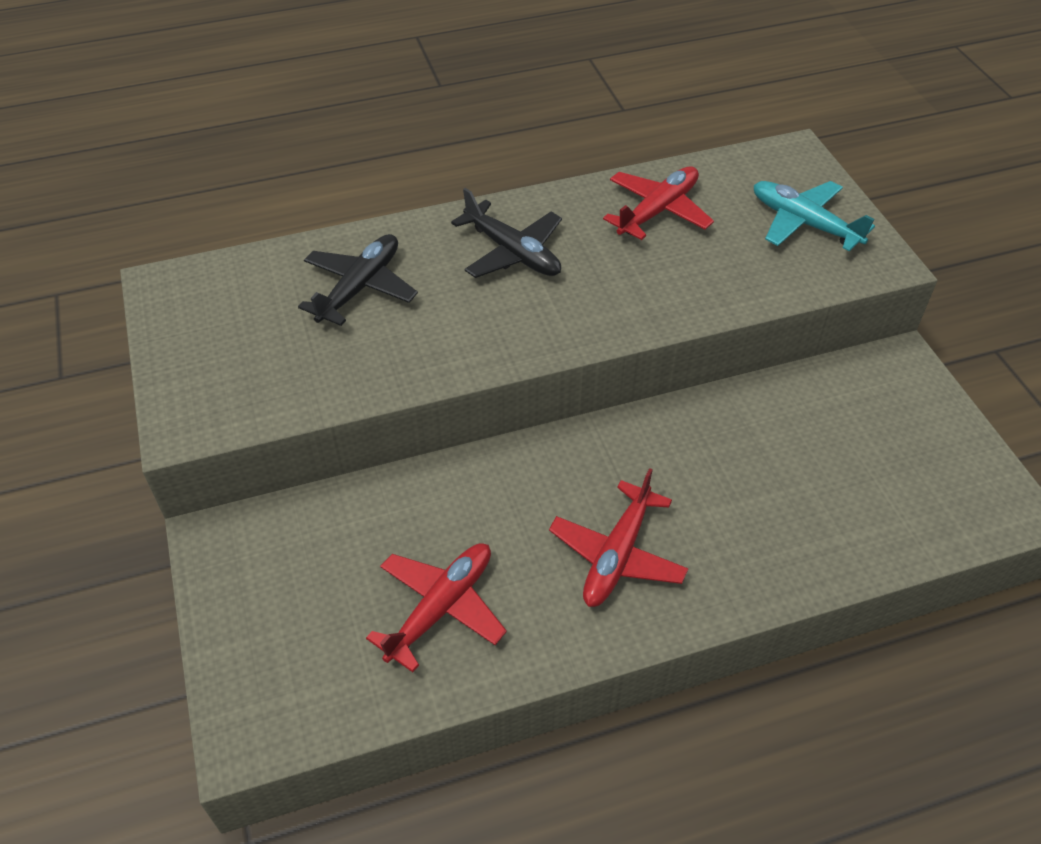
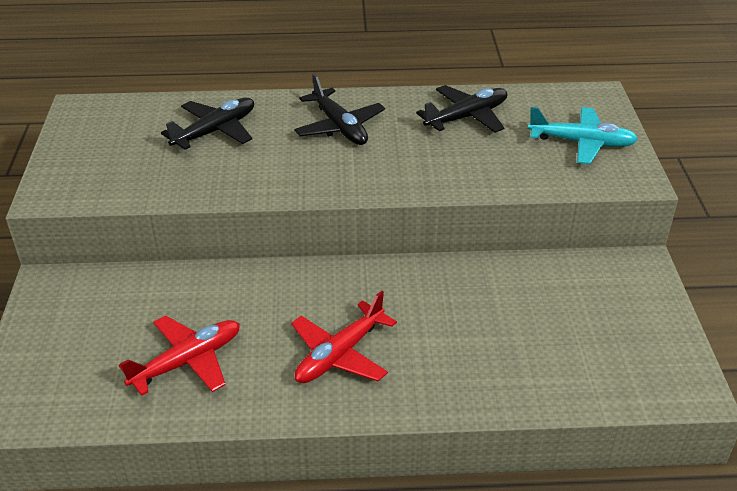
camera: 15 degrees right, 10 degrees down
red plane [603,166,714,240] -> black plane [416,85,507,133]
turquoise plane [754,181,875,251] -> turquoise plane turned 135 degrees clockwise [528,107,638,164]

